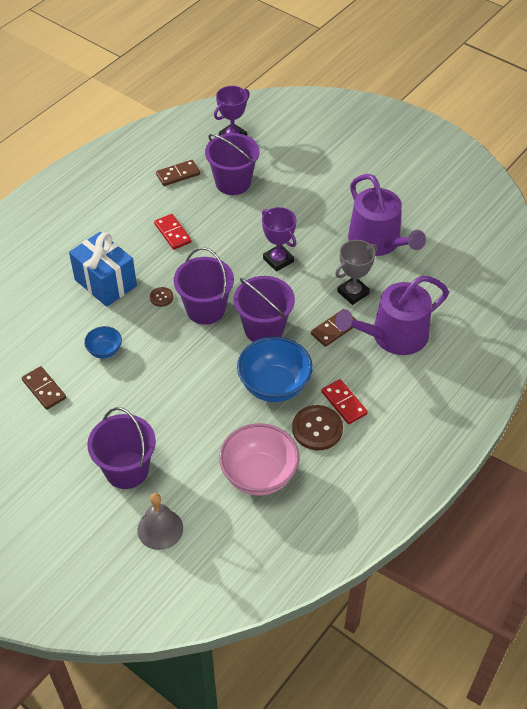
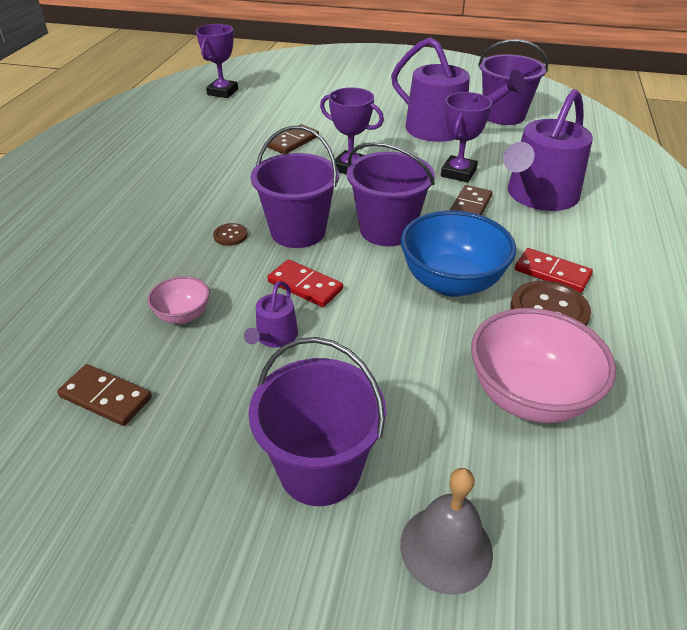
camera: 25 degrees left, 10 degrees down
blue gift [69,232,137,307] -> none
blue bowl [84,326,122,359] -> pink bowl [148,276,210,324]
red domino [154,214,192,250] -> red domino moved to [268,259,343,307]
brown domino [156,160,200,186] -> brown domino moved to [267,124,319,154]
purple bucket [205,133,259,195] -> purple bucket moved to [478,39,548,125]
grey trophy [335,240,377,305] -> purple trophy [441,92,492,183]
none -> purple watering can [244,281,298,348]

